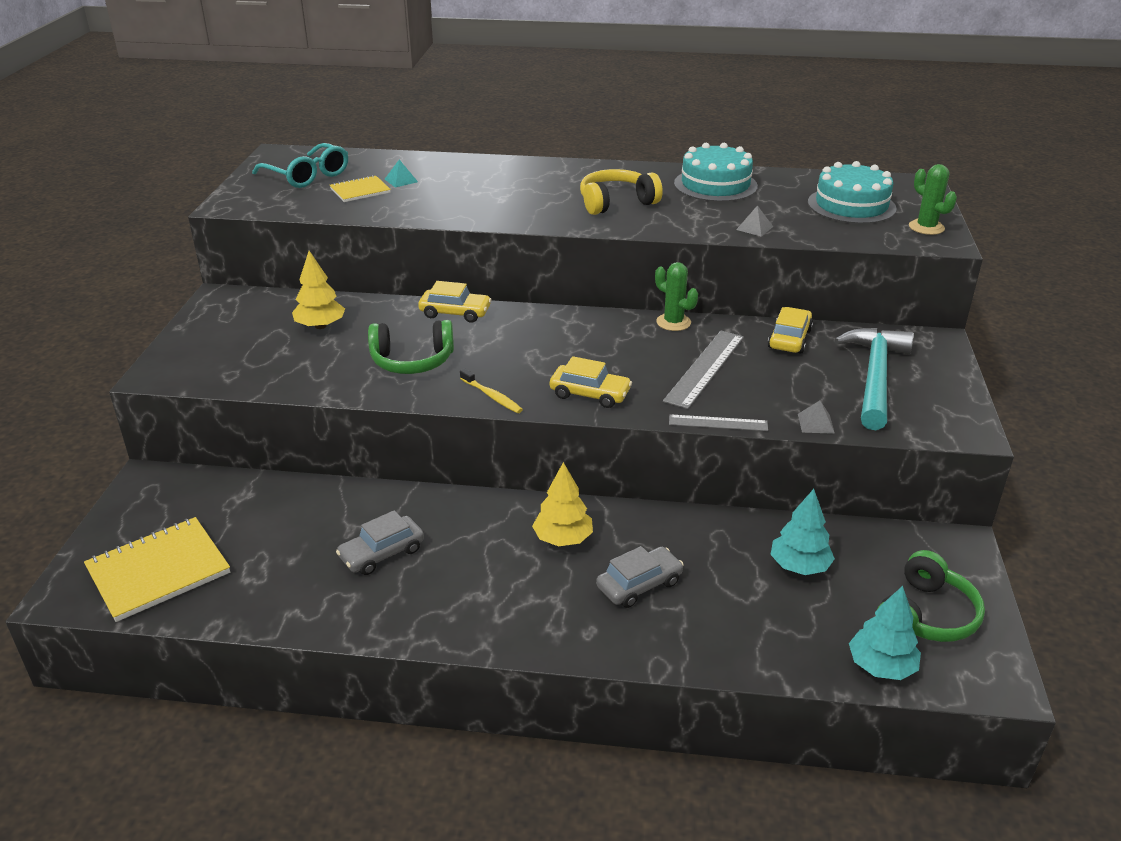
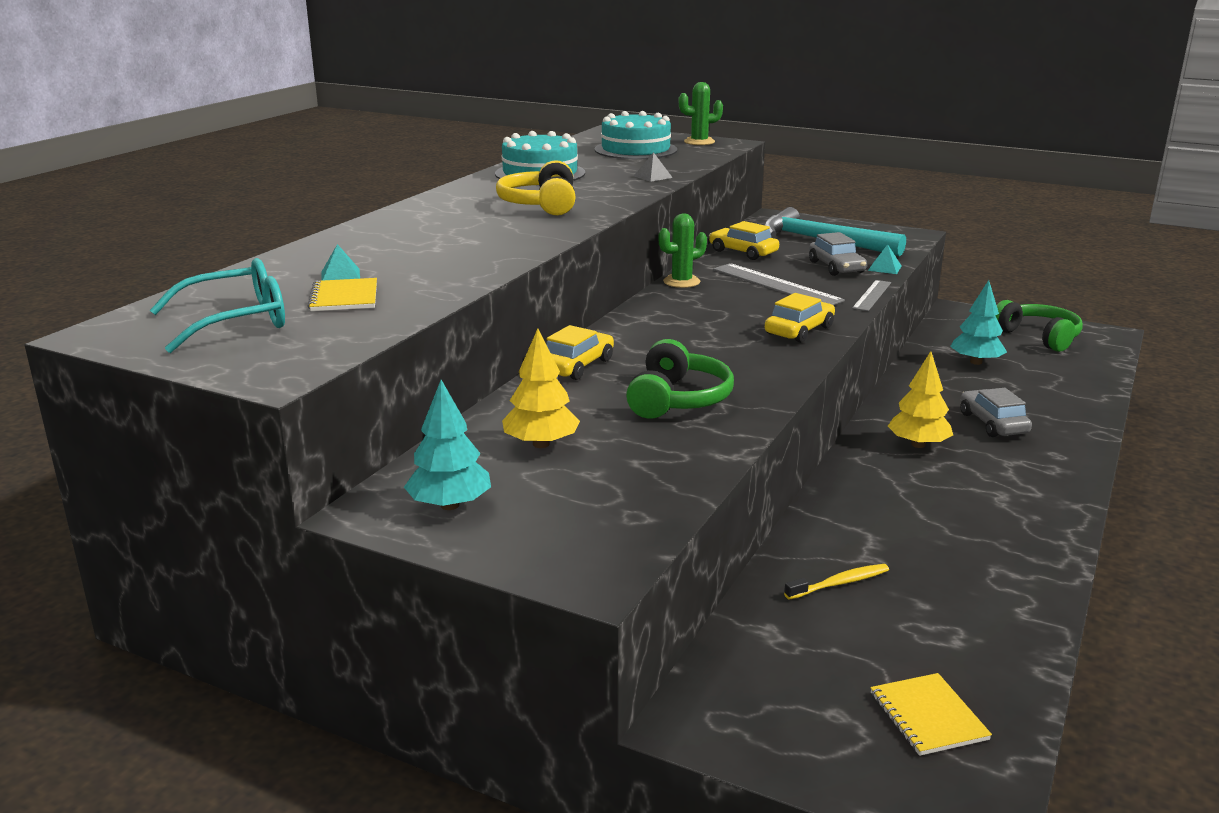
camera: 70 degrees left, 10 degrees down
yellow notebook [84,517,230,622] -> yellow notebook [870,673,992,756], size x0.56
grey car [336,510,424,575] -> grey car moved to [809,232,867,276]
yellow toothbrush [460,368,523,413] -> yellow toothbrush moved to [784,564,889,600]
grey pyramid [798,401,835,434] -> turquoise pyramid [868,244,901,274]
turquoise tree [849,586,921,680] -> turquoise tree moved to [404,380,491,510]

